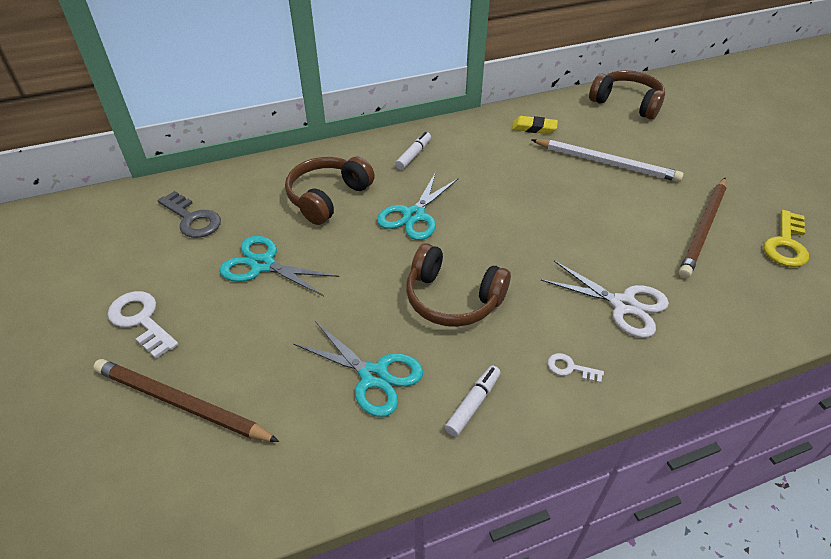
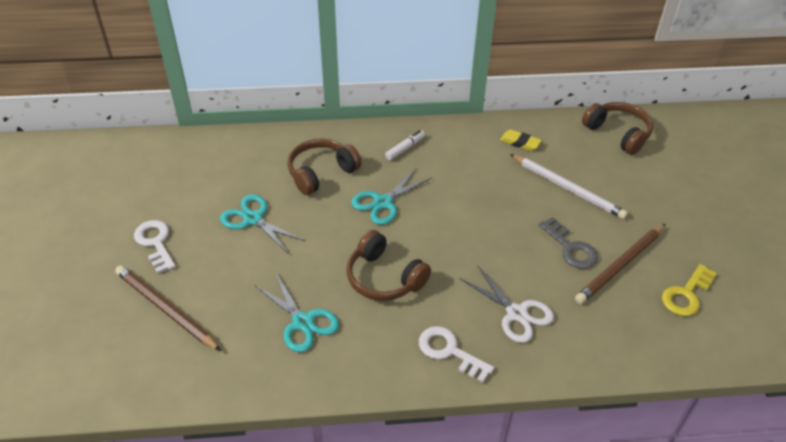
camera: 15 degrees right, 0 degrees up
grey key [158,191,221,238] -> grey key moved to [539,217,598,269]
white marker [445,366,501,437] -> none
white key [548,353,604,383] -> white key [419,326,494,383], size x1.87

